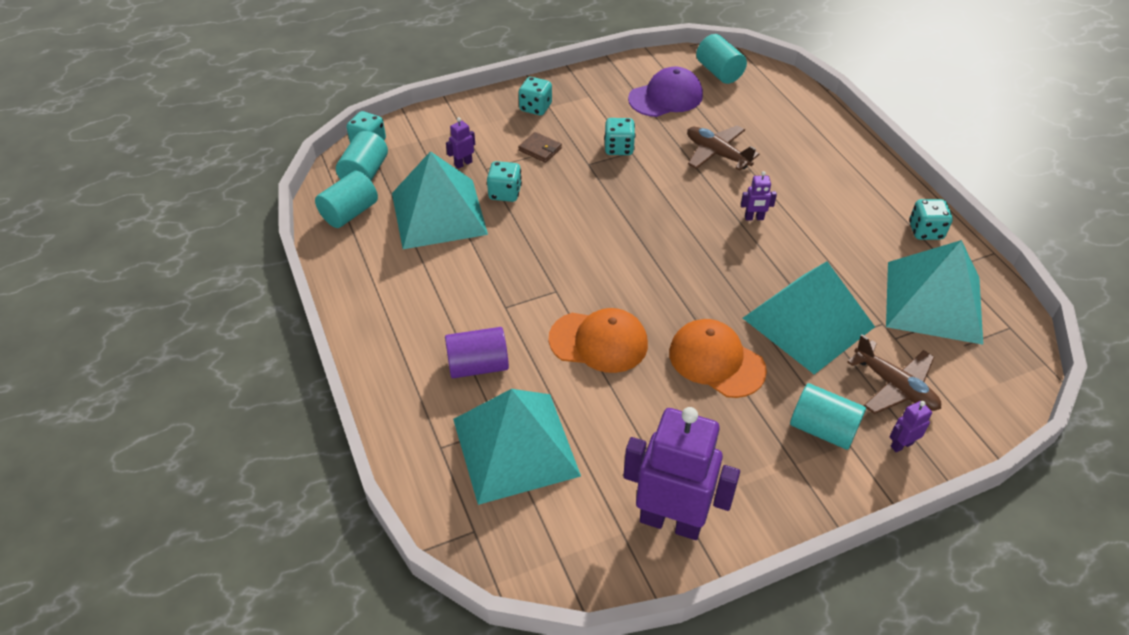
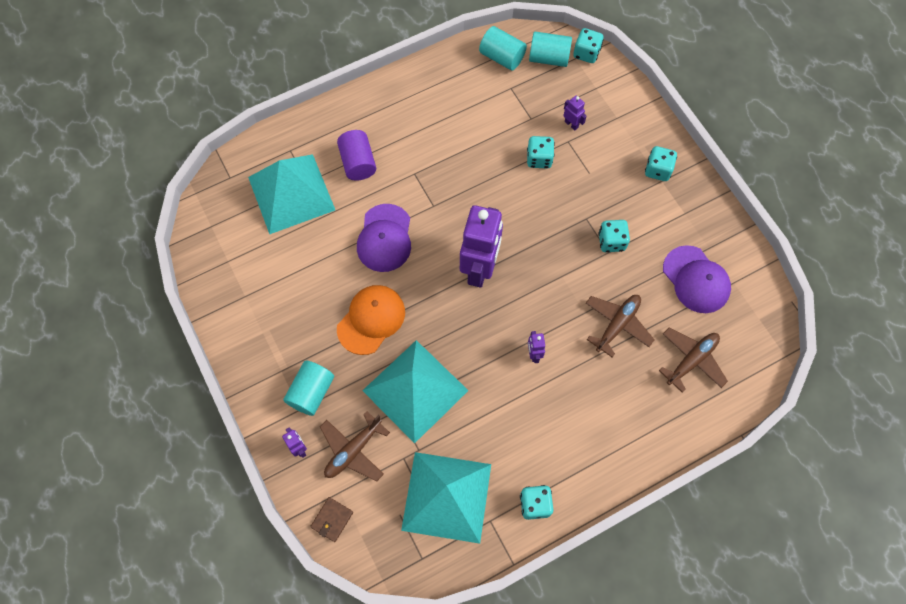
camera: 85 degrees right, 20 degrees up
turquoise pyramid [392,151,488,249] -> none
brown wallet [518,132,562,163] -> brown wallet moved to [310,497,353,542]
orange cap [549,308,648,373] -> purple cap [357,204,411,272]
purple robot [623,407,740,540] -> purple robot moved to [460,205,503,288]
turquoise cylinder [696,34,747,84] -> none
none -> brown plane [659,327,728,393]

